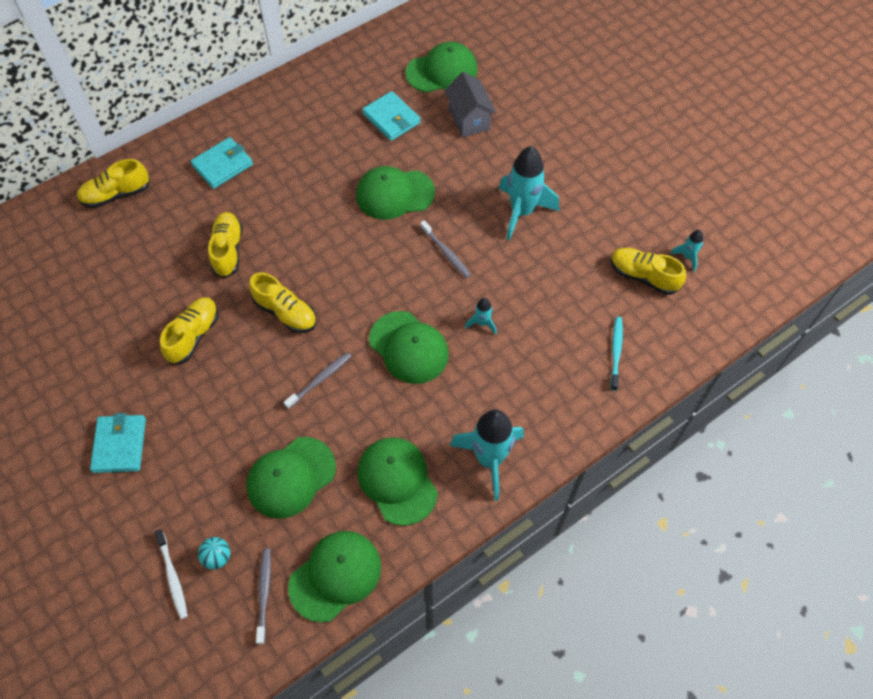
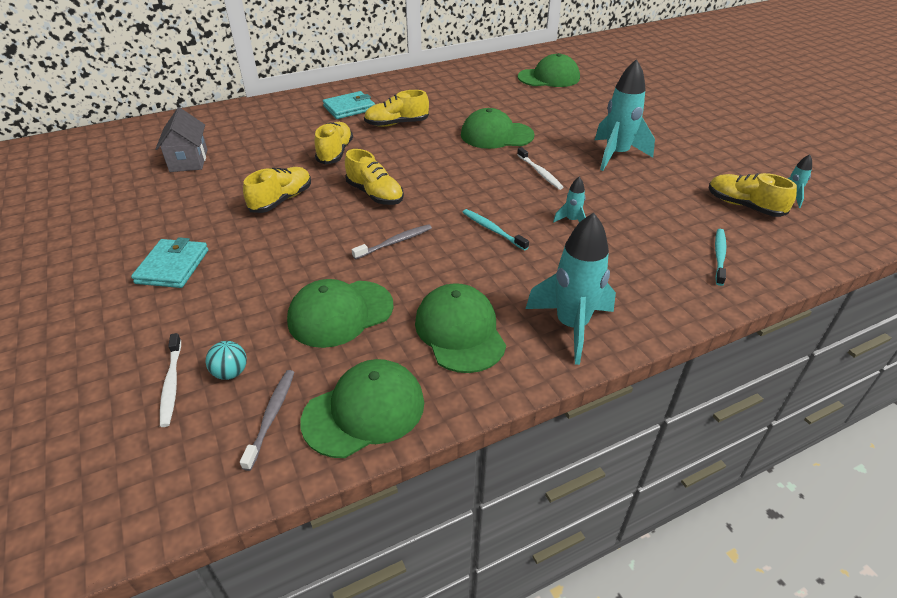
camera: 10 degrees right, 20 degrees down
yellow shoe [77,159,150,208] -> yellow shoe moved to [364,90,429,127]
turquoise wallet [362,91,421,141] -> none
green cap [369,311,449,384] -> turquoise toothbrush [463,209,529,251]
grey toothbrush [420,220,471,278] -> white toothbrush [517,147,563,190]
grey house [444,72,496,137] -> grey house moved to [155,107,207,172]

